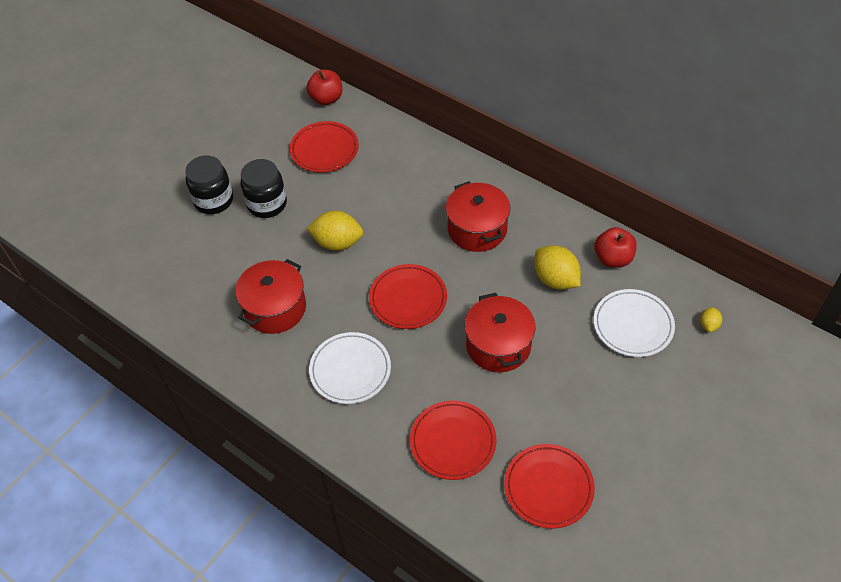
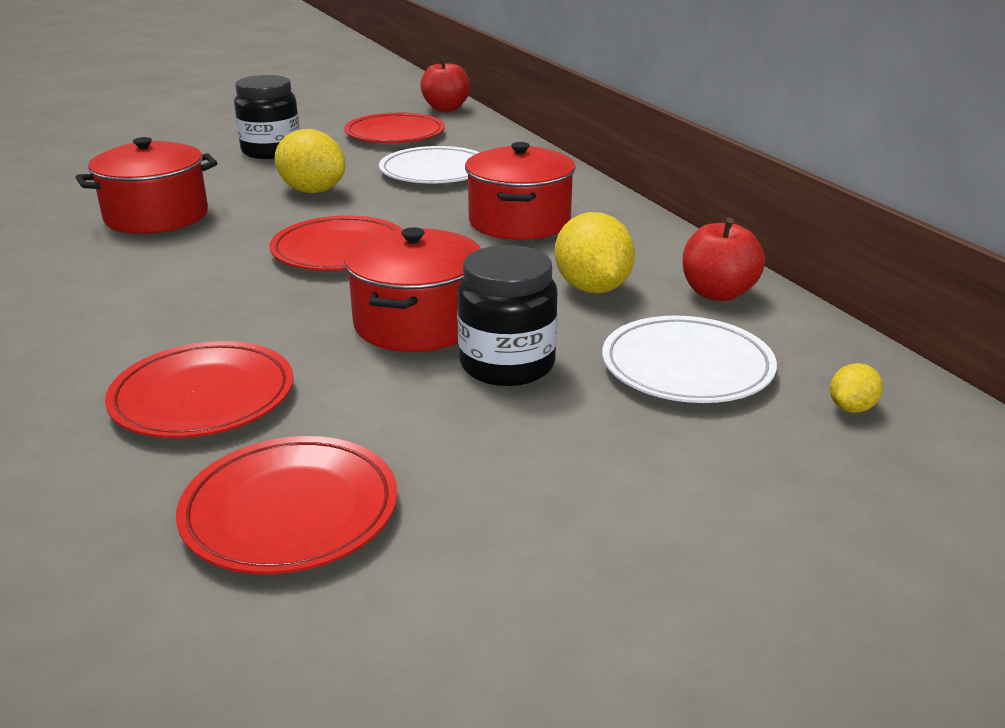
camera: 25 degrees right, 25 degrees down
black jar [185,156,233,214] -> black jar moved to [457,245,558,386]
white plate [309,332,391,404] -> white plate moved to [379,146,480,183]

